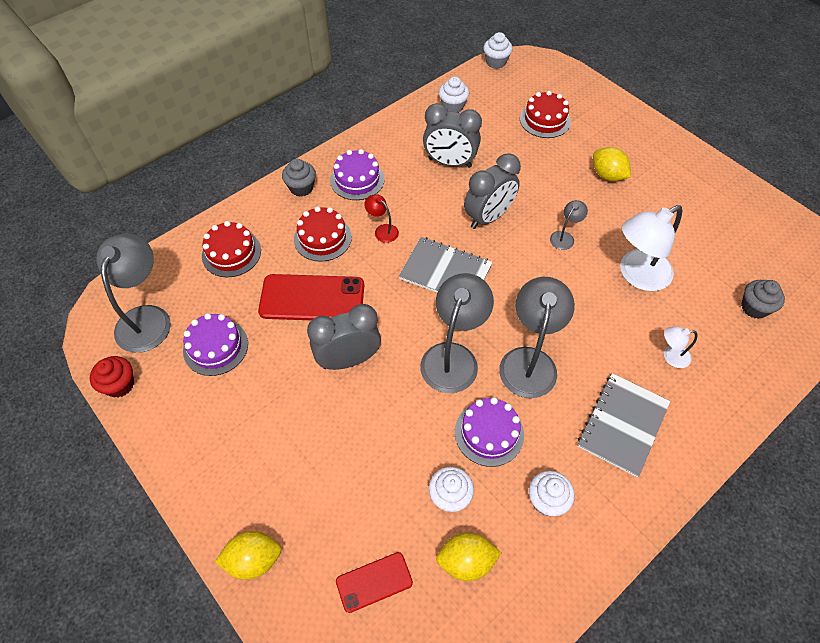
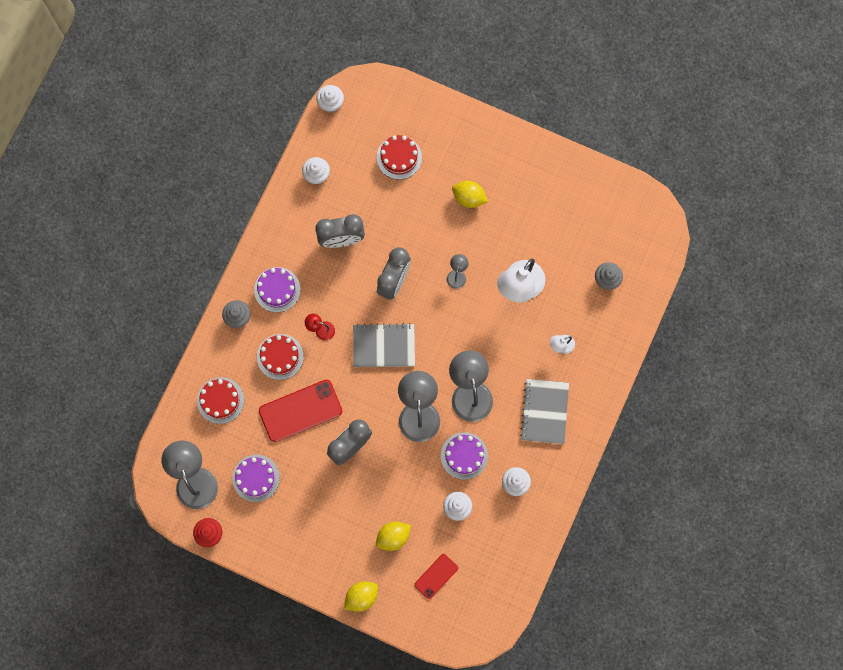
camera: 25 degrees left, 20 degrees up
yellow lemon [436,532,502,581] -> yellow lemon moved to [376,521,411,551]

